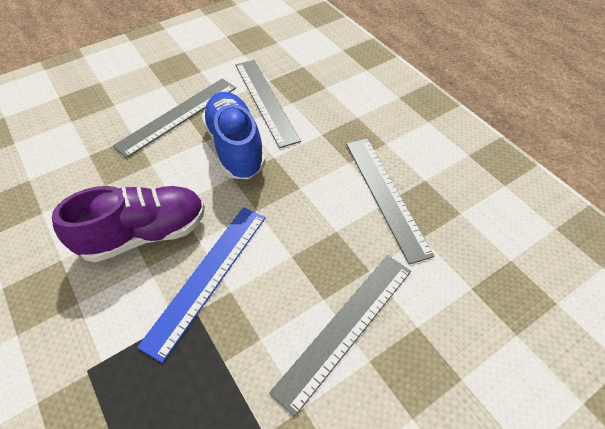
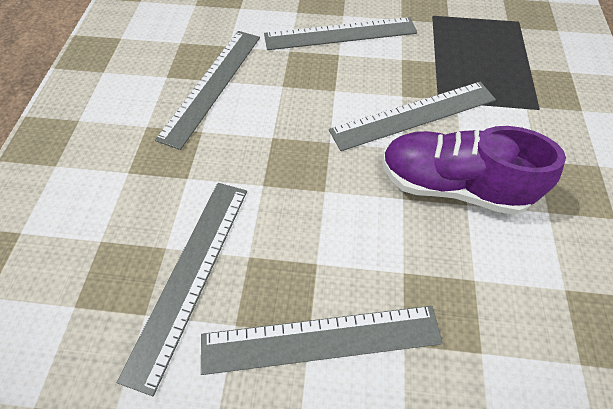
camera: 140 degrees left, 5 degrees up
blue ruler [137,207,266,363] -> grey ruler [329,82,496,151]
blue shoe [202,92,266,179] -> none

